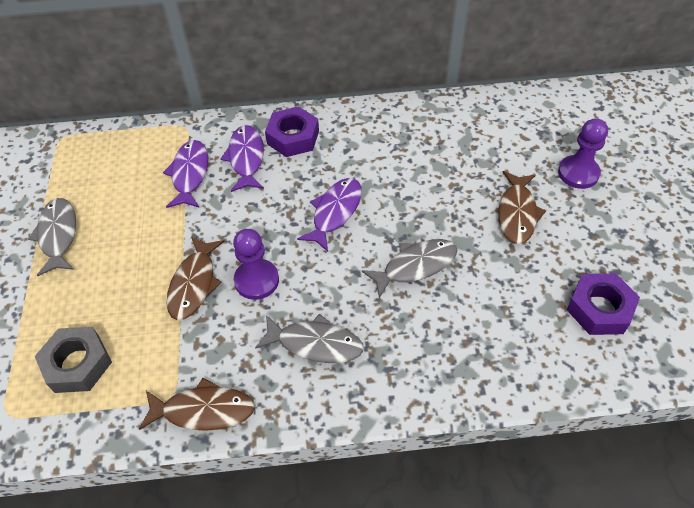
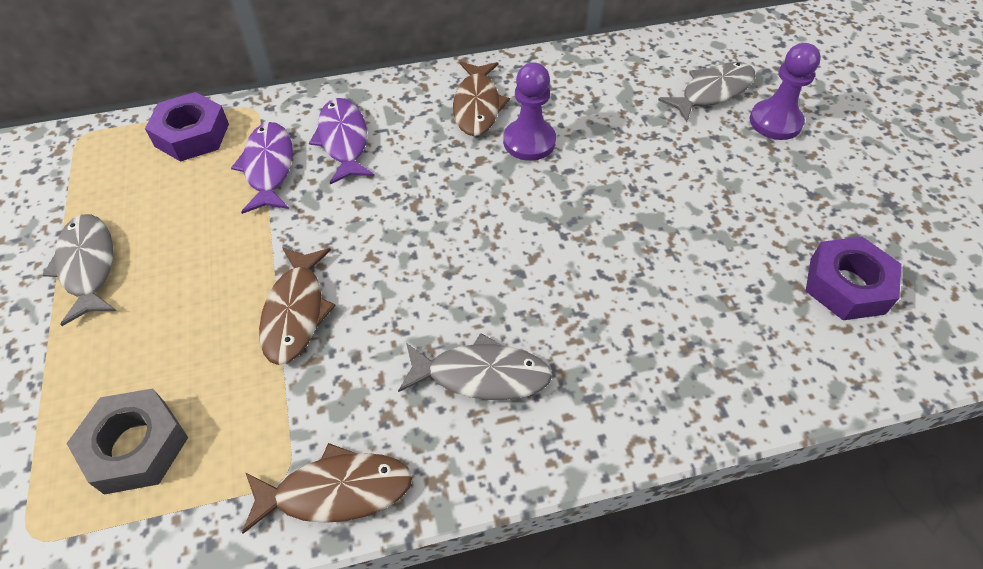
camera: 10 degrees left, 0 degrees up
purple pawn [233,229,279,300] -> purple pawn moved to [503,62,556,161]
purple nut [265,106,319,157] -> purple nut moved to [145,92,229,162]
purple fish [297,178,362,252] -> none
grey fish [362,239,458,298] -> grey fish moved to [658,62,756,122]
brown fish [498,171,546,244] -> brown fish moved to [453,61,510,136]

